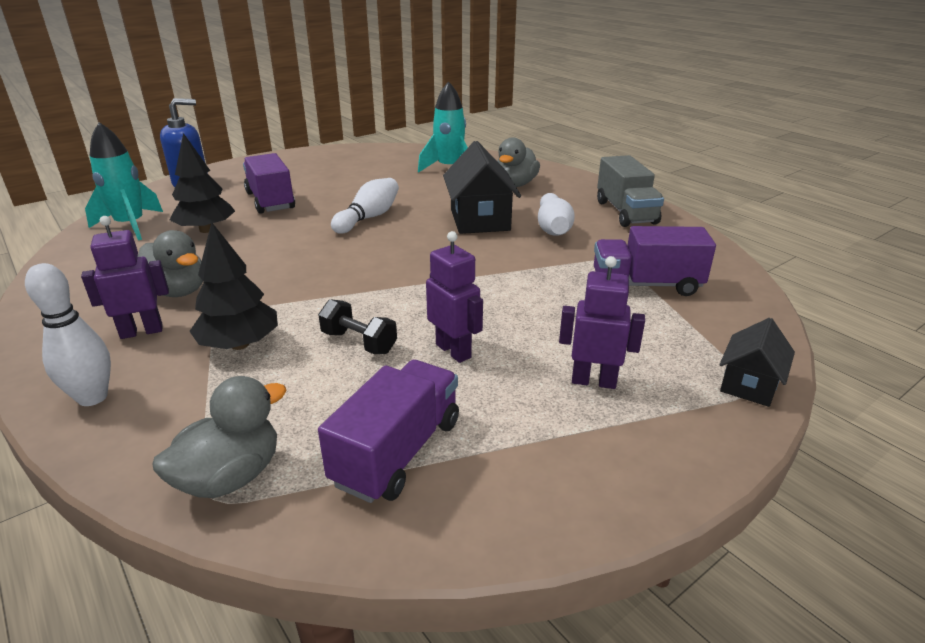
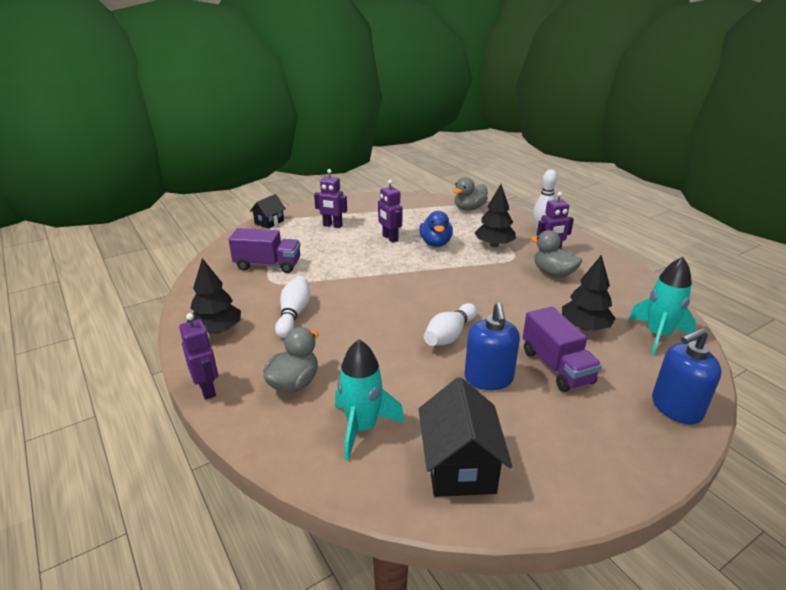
camera: 175 degrees left, 0 degrees up
black dumbbell [318,299,397,354] -> blue duck [419,211,453,247]
purple truck [318,360,459,503] -> none
black house [443,141,521,234] -> black house moved to [419,377,512,497]
grey truck [597,155,664,227] -> black tree [187,258,241,334]
none -> purple robot [179,313,218,400]
none -> blue soap dispenser [465,303,520,390]

